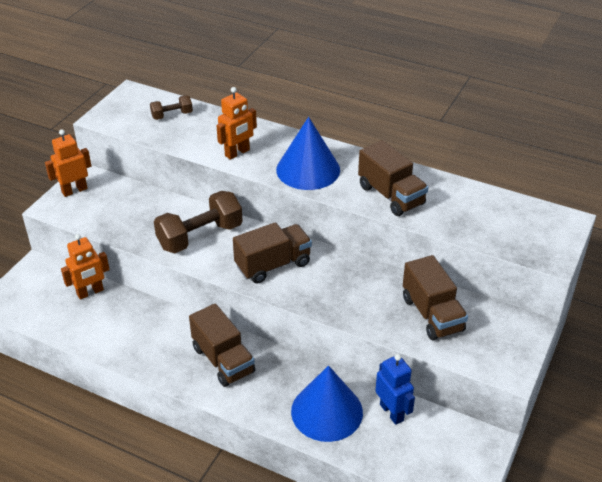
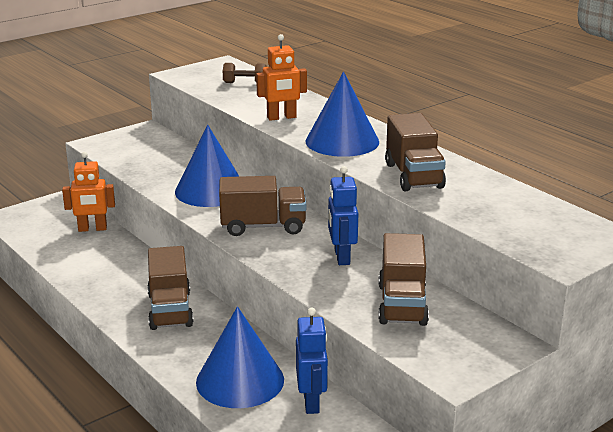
camera: 25 degrees right, 15 degrees down
orange robot [45,130,91,197] -> none
brown dumbbell [154,191,243,253] -> blue cone [175,125,240,207]
none -> blue robot [328,166,358,265]

